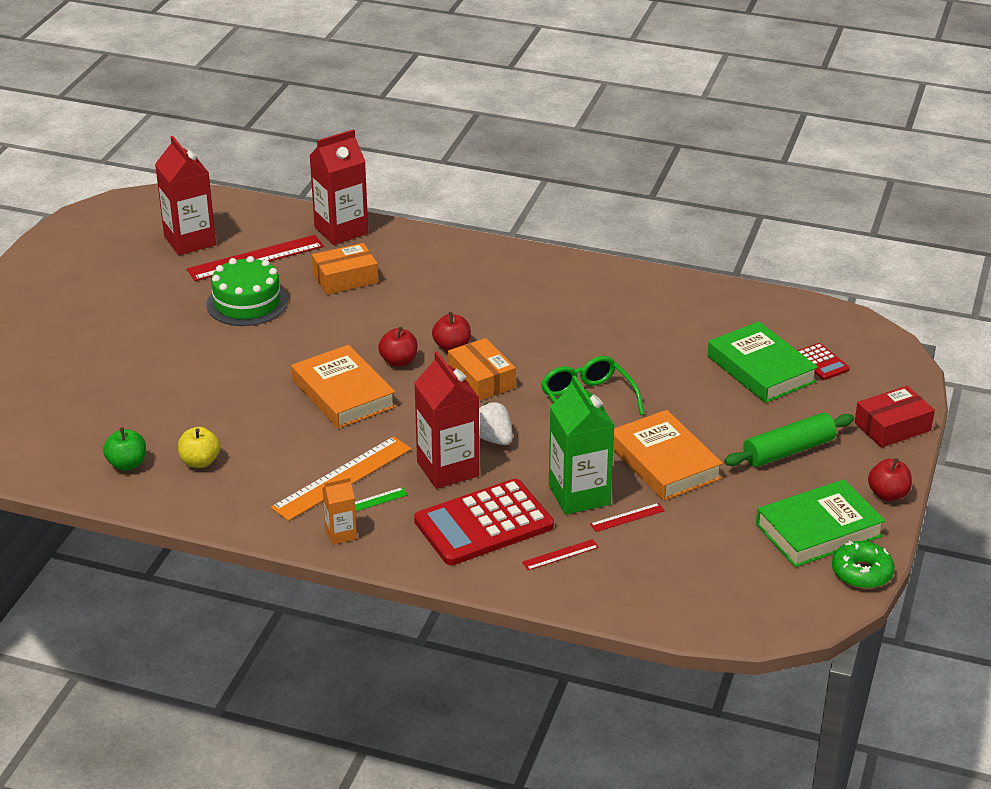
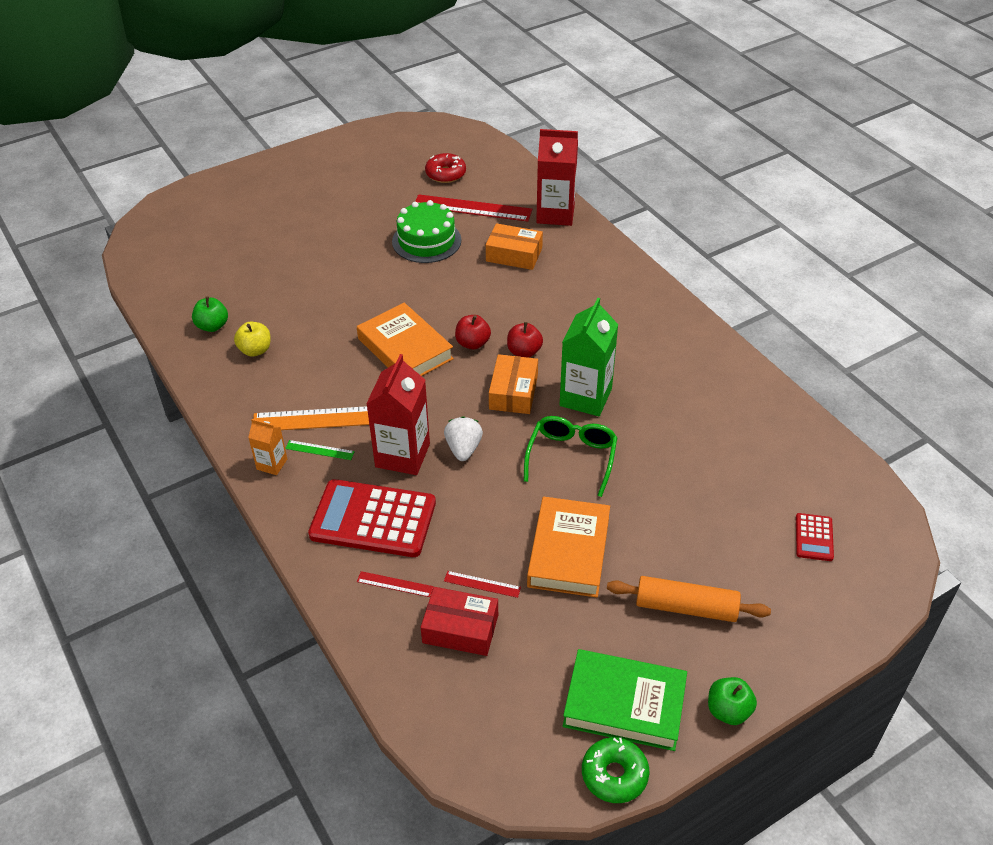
camera: 40 degrees right, 10 degrees up
red carton [155,136,216,255] -> red donut [425,153,466,183]
orange book [291,345,396,429] -> orange book turned 45 degrees counterclockwise [357,303,454,376]
green carton [549,376,615,515] -> green carton moved to [560,298,619,416]
green book [707,322,818,403] -> none
green rolling pin [724,413,854,467] -> orange rolling pin [607,576,771,622]
red box [855,386,935,448] -> red box moved to [421,587,498,656]
red apple [868,458,912,501] -> green apple [708,677,757,725]

